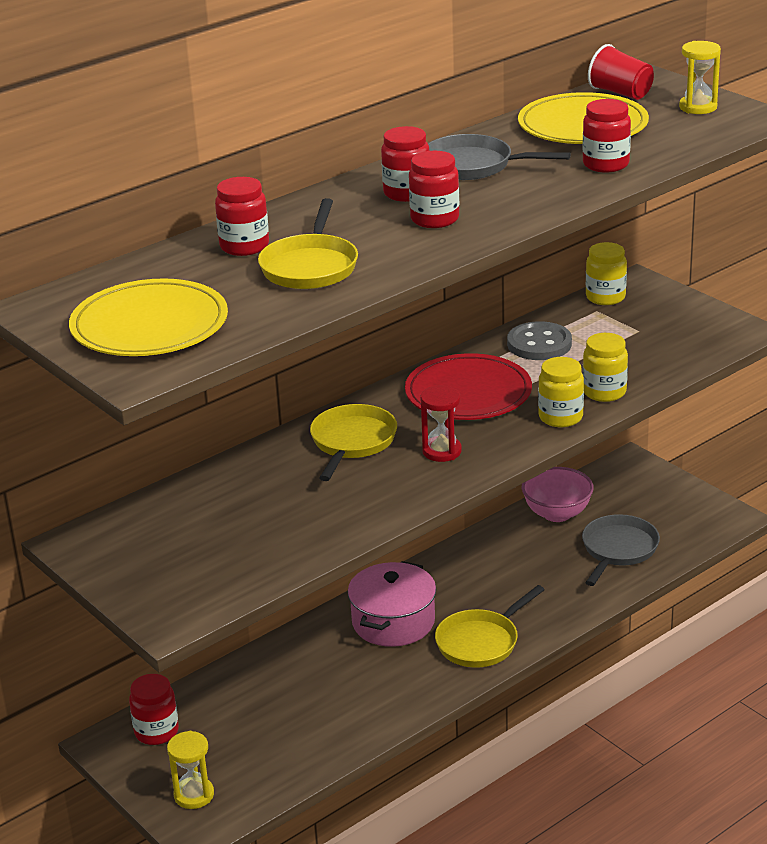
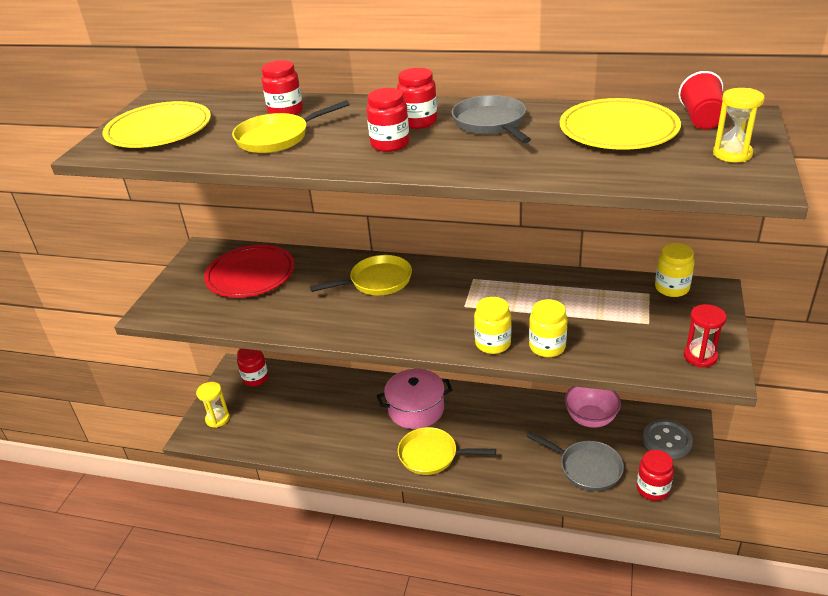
camera: 55 degrees right, 5 degrees up
red plate [405,353,532,420] -> red plate moved to [204,245,295,298]
red hourglass [420,385,462,462] -> red hourglass moved to [684,304,727,367]
grey button [507,321,572,360] -> grey button moved to [643,420,693,459]
grey pan [582,514,660,586] -> grey pan turned 45 degrees clockwise [526,432,624,491]
red jar [583,99,631,173] -> red jar moved to [637,450,674,501]

